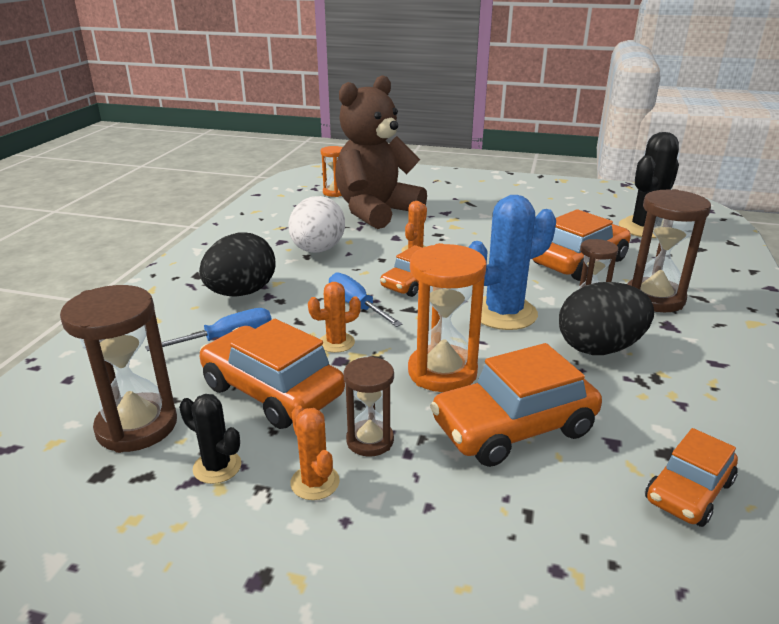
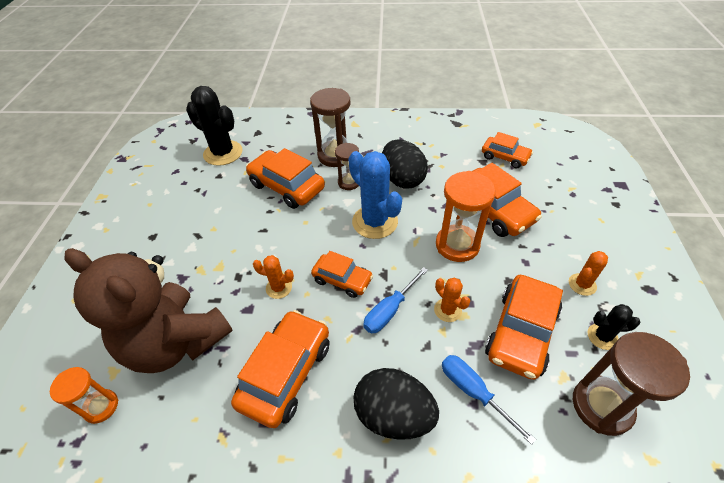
camera: 100 degrees left, 20 degrees up
black cactus [179,394,241,484] -> black cactus turned 75 degrees clockwise [587,304,640,350]
white egg [289,196,345,253] -> orange car [231,310,329,428]
brown hourglass [344,356,394,457] -> none

